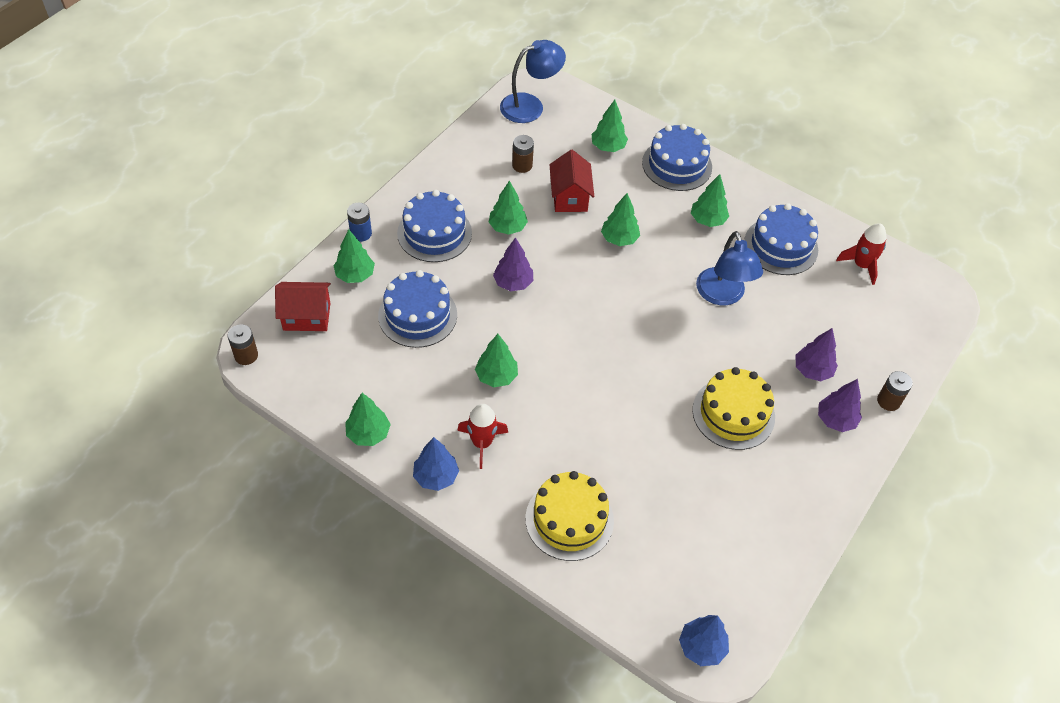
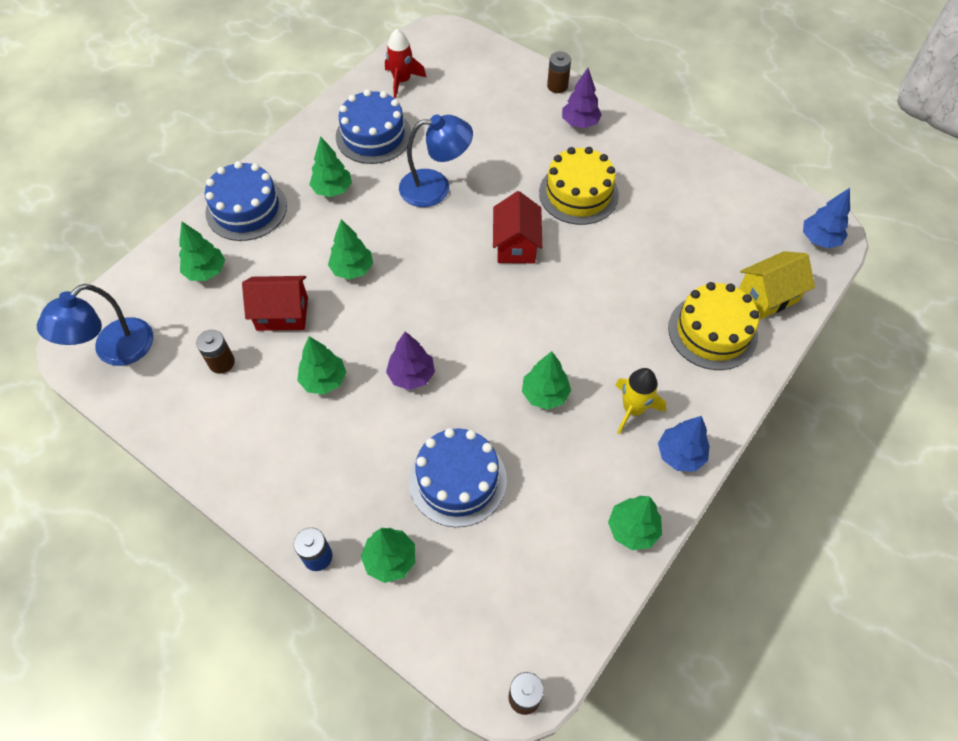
camera: 85 degrees left, 5 degrees up
red house [275,282,331,331] -> red house moved to [493,191,542,263]
blue cake [397,190,472,262] -> none
red rocket [457,404,508,469] -> yellow rocket [615,368,666,434]
blue lamp [500,40,566,123] -> blue lamp turned 120 degrees counterclockwise [37,284,153,366]
purple tree [795,328,838,381] -> none
none -> yellow house [739,251,815,319]

